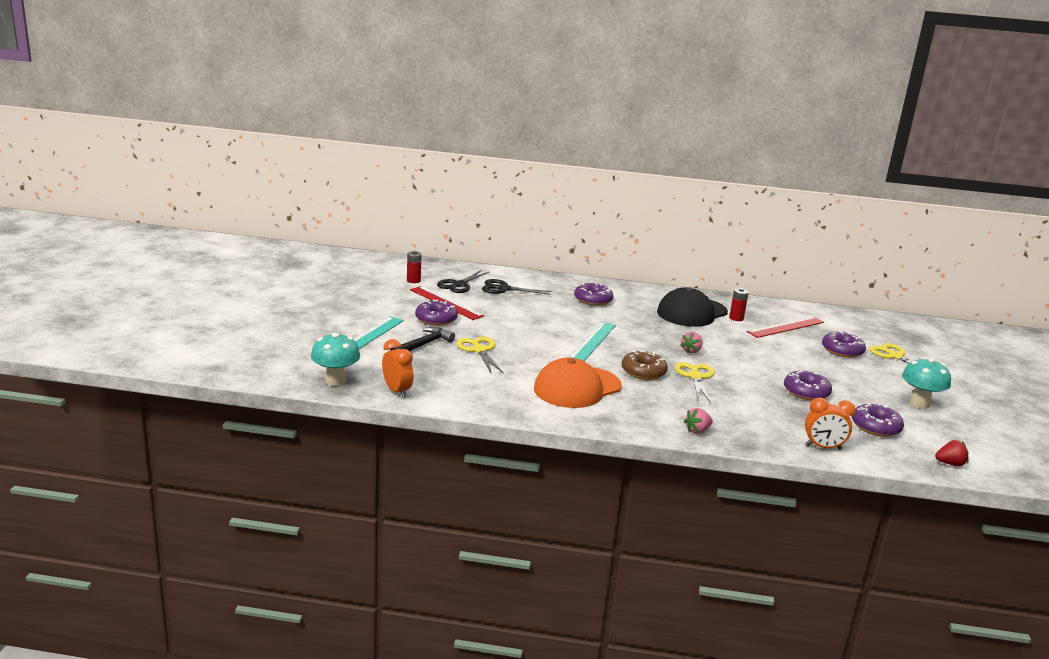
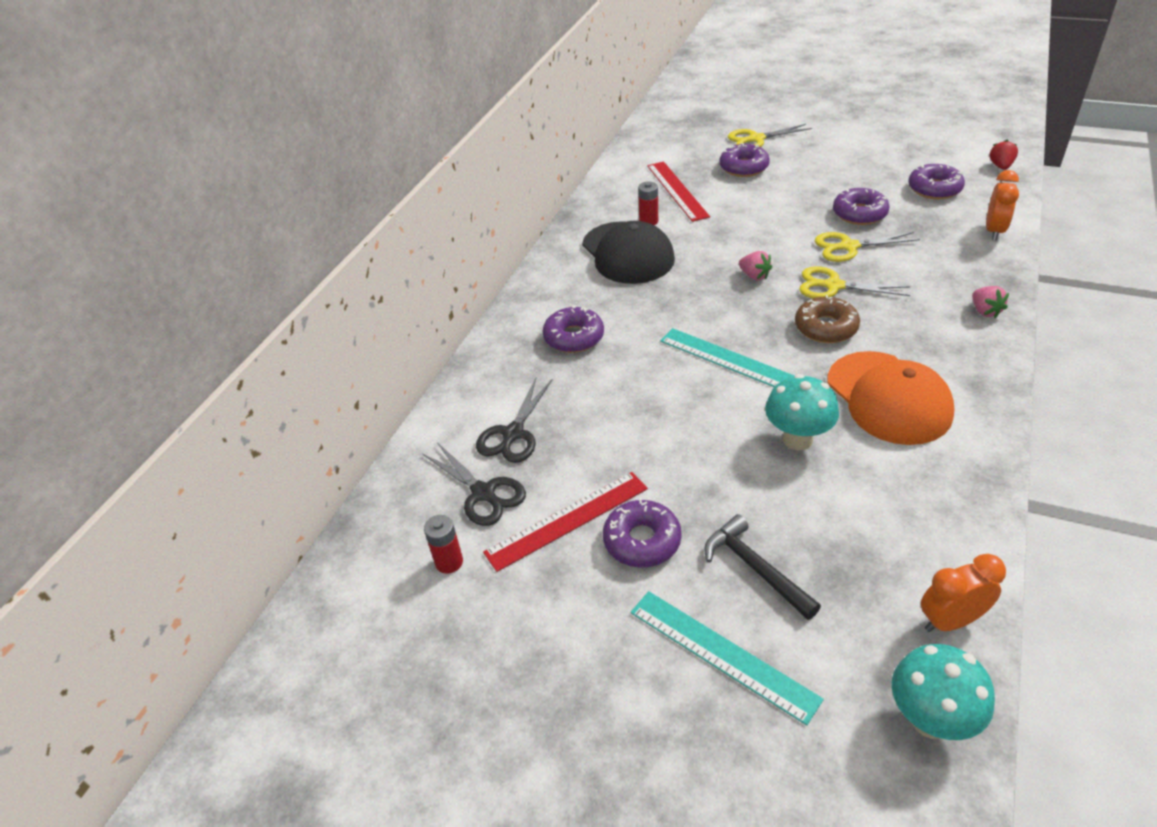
camera: 70 degrees left, 20 degrees up
yellow scissors [457,337,504,374] -> yellow scissors moved to [815,232,920,262]
turquoise mushroom [902,358,951,408] -> turquoise mushroom moved to [765,374,839,450]

